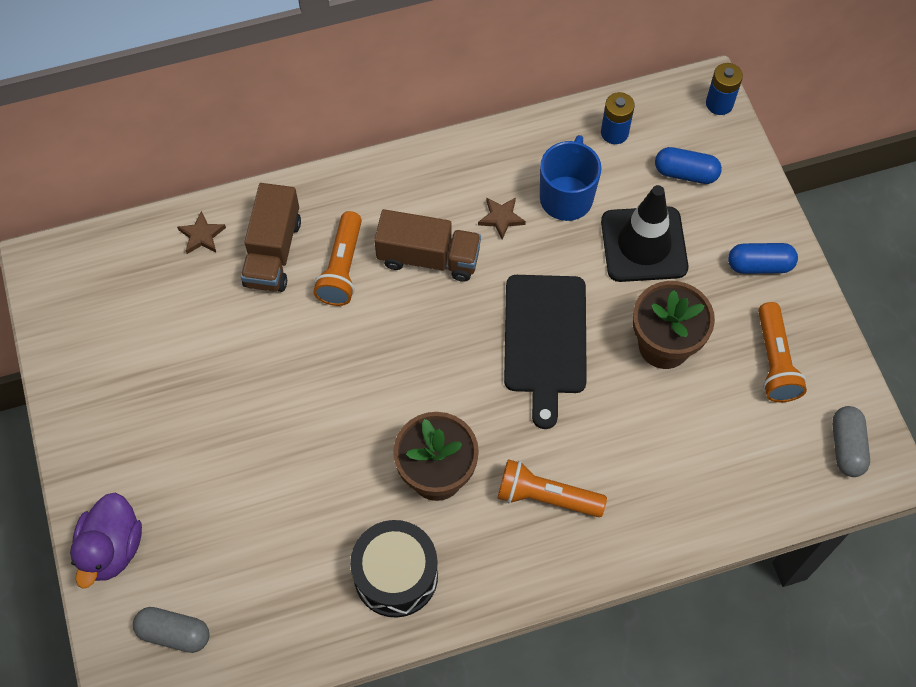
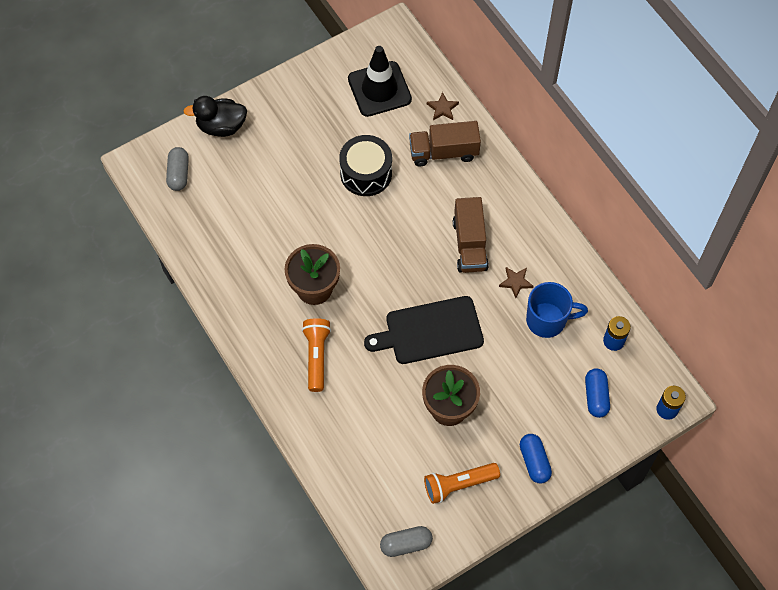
camera: 75 degrees right, 0 degrees up
purple duck [70,492,142,589] -> black duck [183,96,247,137]
orange flashlight [313,211,362,306] -> none
black drum [350,520,438,617] -> black drum moved to [339,135,392,196]
black traffic cone [601,185,688,282] -> black traffic cone moved to [348,46,412,117]

